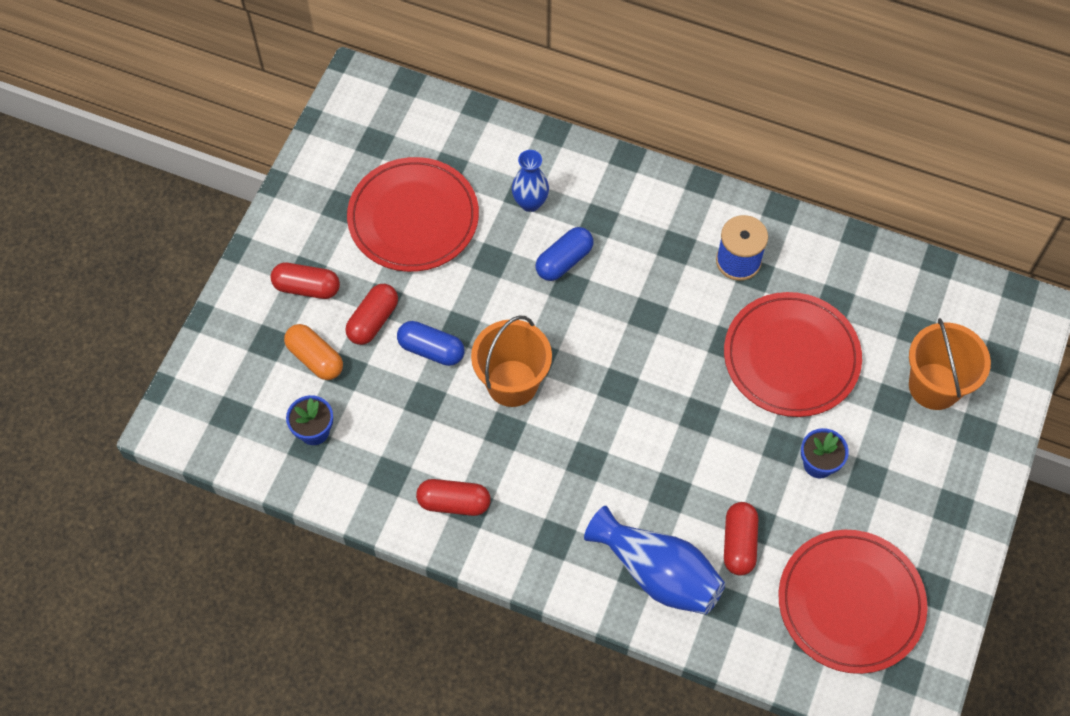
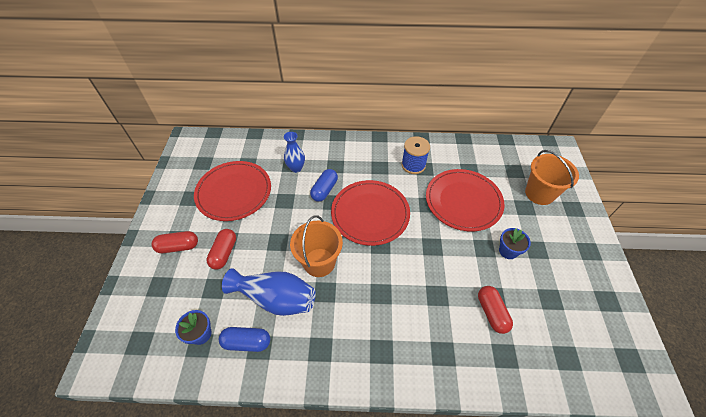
camera: 20 degrees left, 10 degrees down
orange capsule [284,324,343,380] -> none
blue capsule [397,321,465,366] -> blue capsule moved to [219,327,270,352]
red capsule [416,479,491,516] -> none
blue vase [584,506,725,614] -> blue vase moved to [222,268,316,316]
red plate [779,530,928,674] -> red plate moved to [331,180,410,246]

